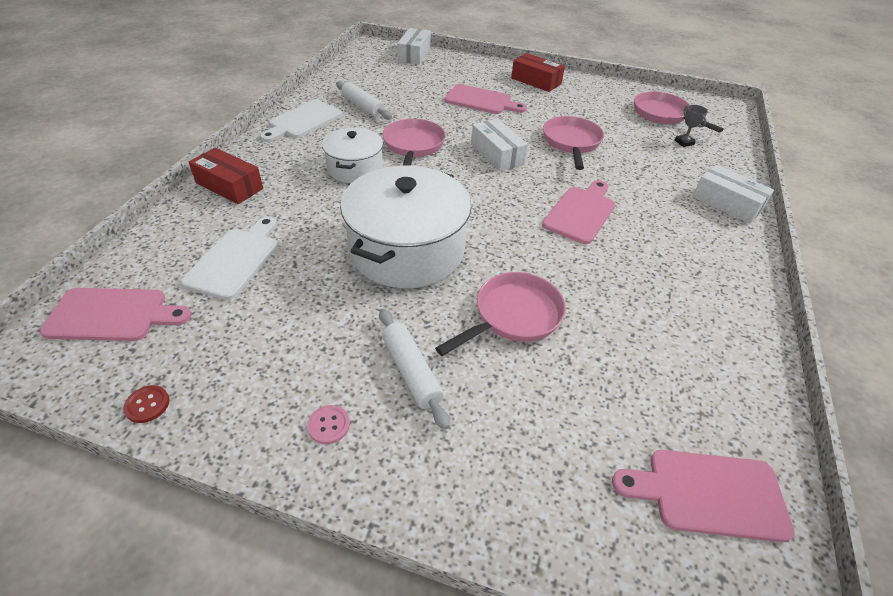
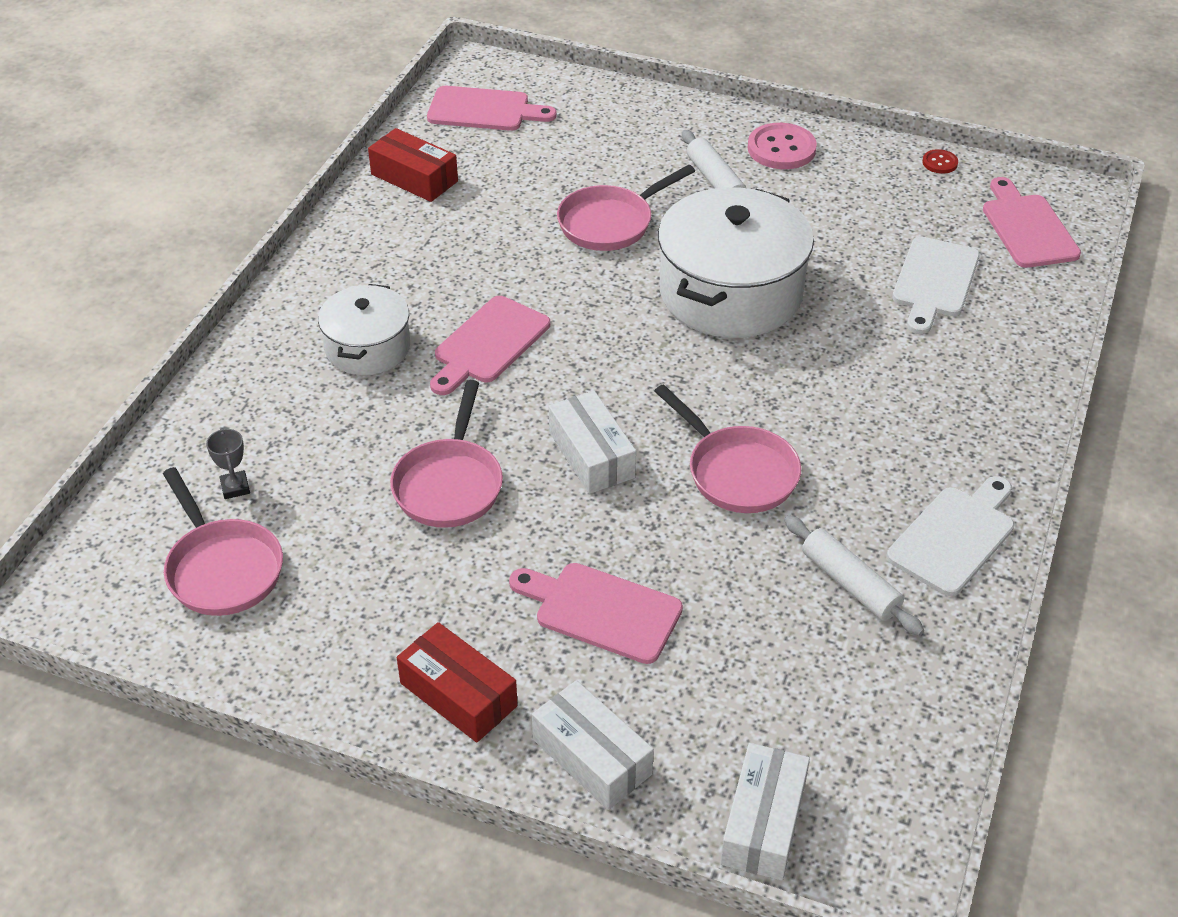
camera: 175 degrees left, 0 degrees up
pink cutting board [40,288,192,341] -> pink cutting board turned 75 degrees clockwise [983,177,1081,268]
red box [189,148,263,204] -> red box moved to [368,128,458,202]
pink button [307,405,350,444] -> pink button [748,123,817,169], size x1.97
white pot [322,128,383,183] -> white pot moved to [318,284,410,375]
pink pan [383,119,446,166] -> pink pan turned 45 degrees counterclockwise [654,384,801,513]
white box [692,165,774,224] -> white box moved to [532,680,654,810]

